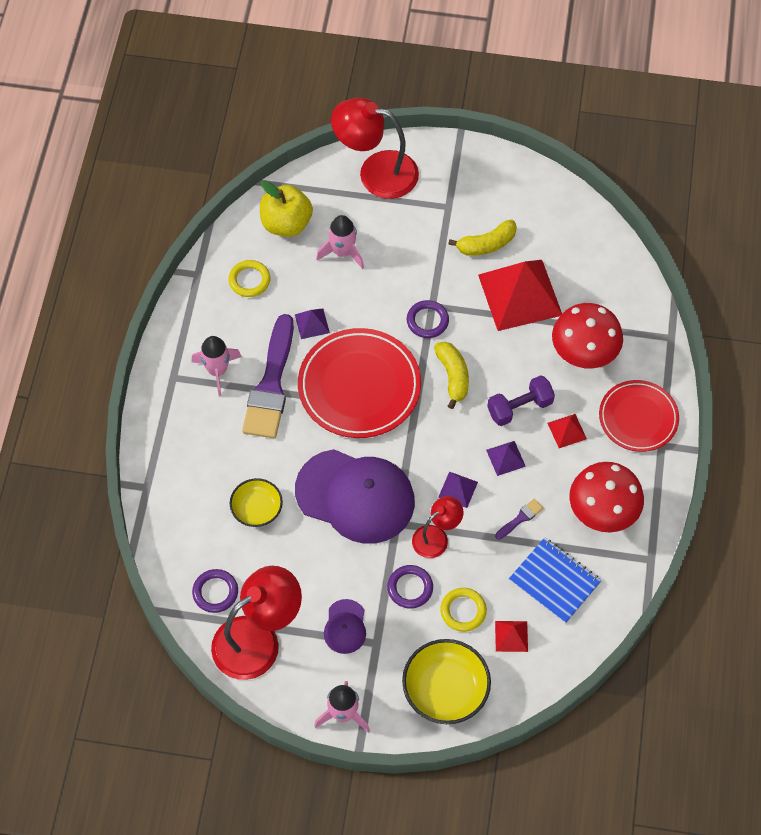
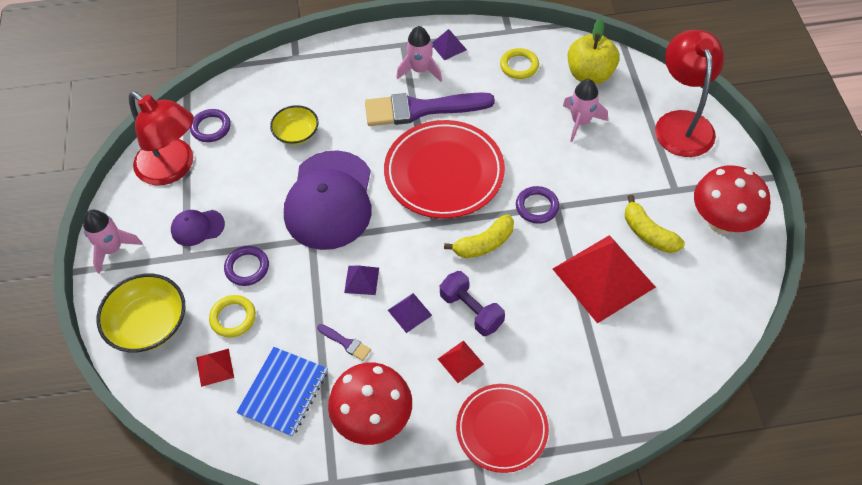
camera: 75 degrees right, 5 degrees down
purple pyramid [295,308,330,339] -> purple pyramid moved to [432,29,467,61]
red lamp [412,496,463,558] -> none
red mushroom [552,303,623,369] -> red mushroom moved to [694,165,770,234]

